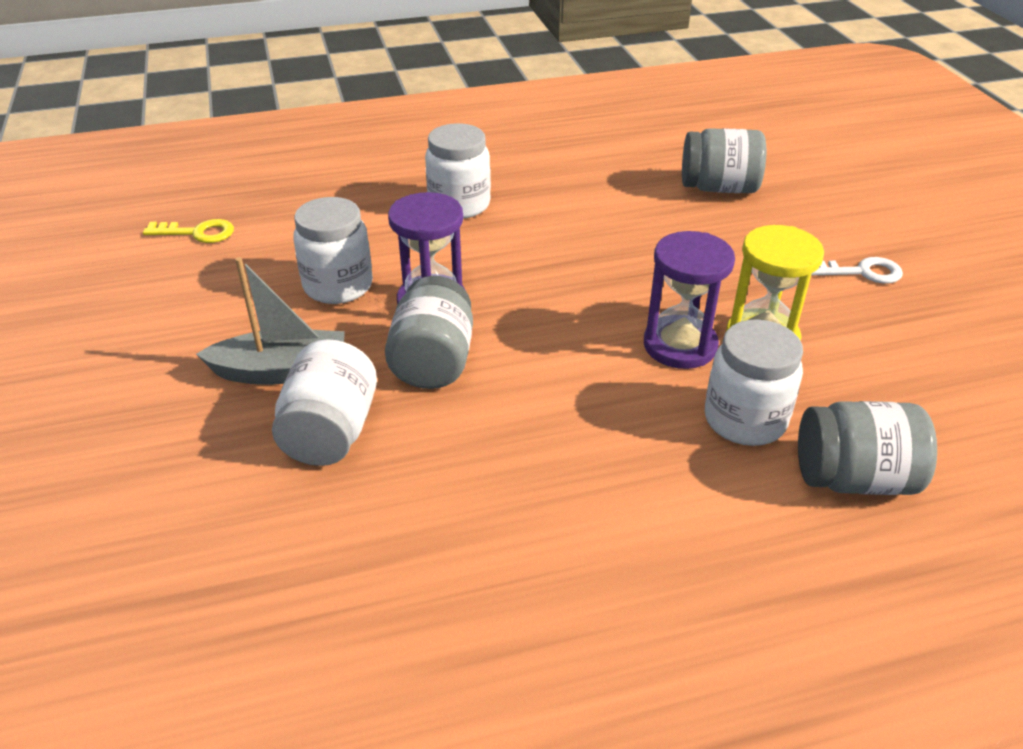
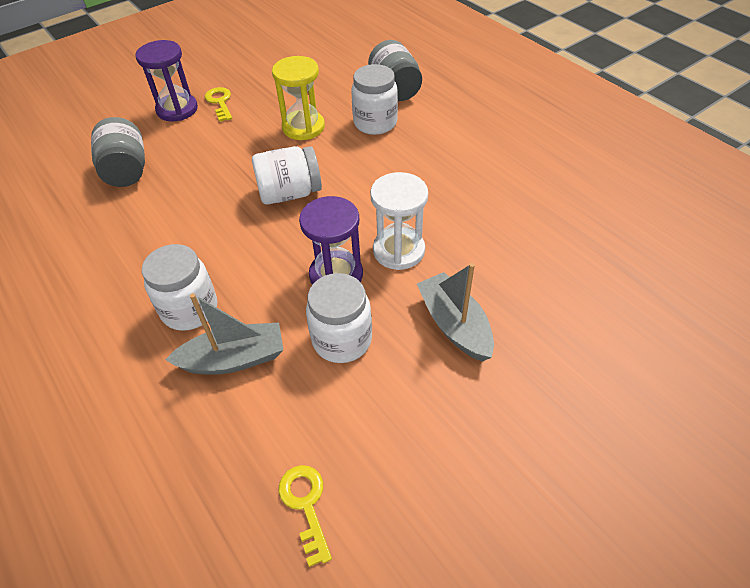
camera: 110 degrees left, 10 degrees up
white jar [272,340,377,466] -> white jar moved to [252,146,322,204]
grey jar [385,276,473,389] -> white hourglass [370,172,428,270]
purple hourglass [644,231,735,369] -> purple hourglass moved to [136,40,198,122]
white key [811,257,903,284] -> yellow key [205,87,232,122]
none -> grey boat [165,293,283,375]

